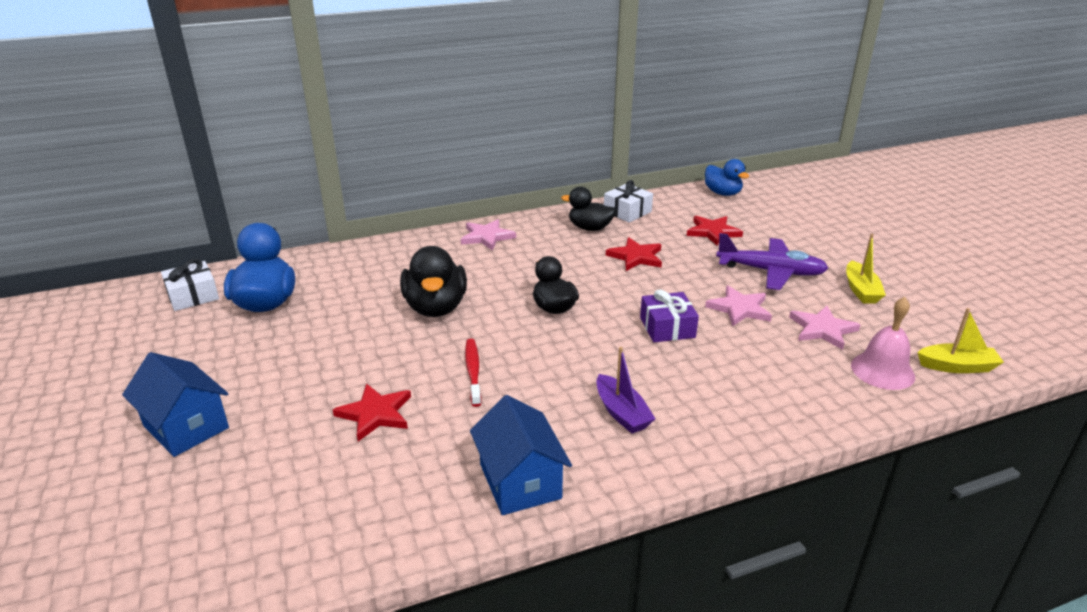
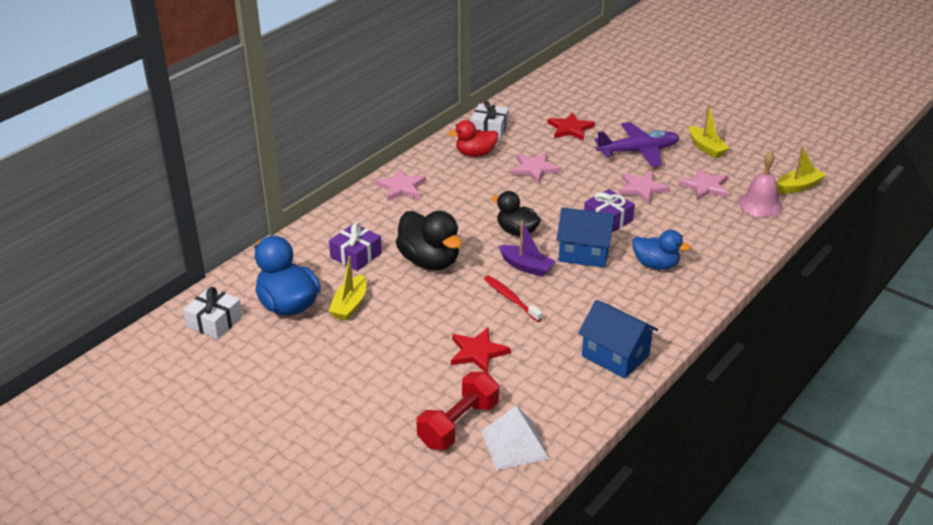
camera: 30 degrees left, 5 degrees up
blue house [122,352,229,457] -> blue house moved to [556,207,615,268]
black duck [561,187,616,231] -> red duck [448,120,498,157]
purple boat [596,347,656,434] -> purple boat moved to [498,220,556,277]
red star [606,237,662,271] -> pink star [511,152,561,184]
blue duck [705,159,749,196] -> blue duck moved to [632,230,691,270]
none -> purple gift [329,223,382,271]
none -> yellow boat [329,256,366,321]
none -> red dumbbell [417,372,499,450]
none -> white pyramid [481,406,549,470]

